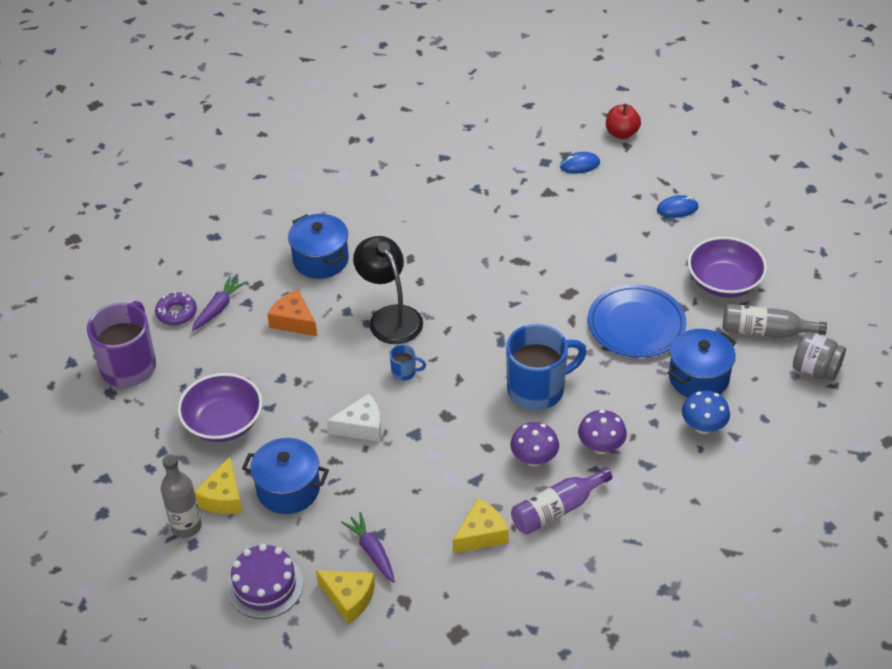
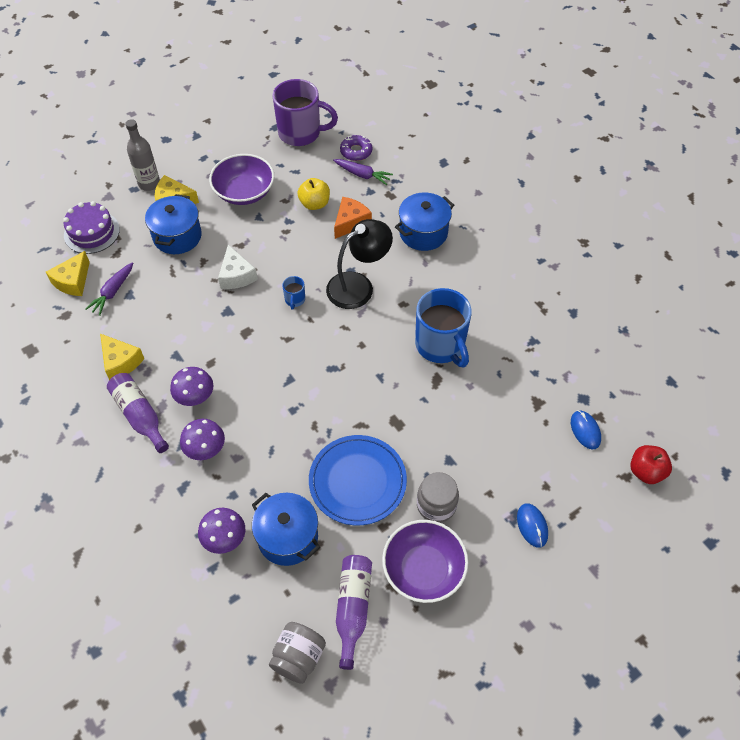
camera: 85 degrees right, 10 degrees up
purple carrot [341,512,395,583] -> purple carrot turned 150 degrees clockwise [85,262,133,316]
blue mug [506,324,587,410] -> blue mug moved to [415,288,472,367]
blue mushroom [682,390,730,434] -> purple mushroom [198,508,245,554]
grey bottle [723,304,827,338] -> purple bottle [336,555,372,670]
none -> yellow apple [297,178,330,210]
none -> grey jar [417,472,459,523]

